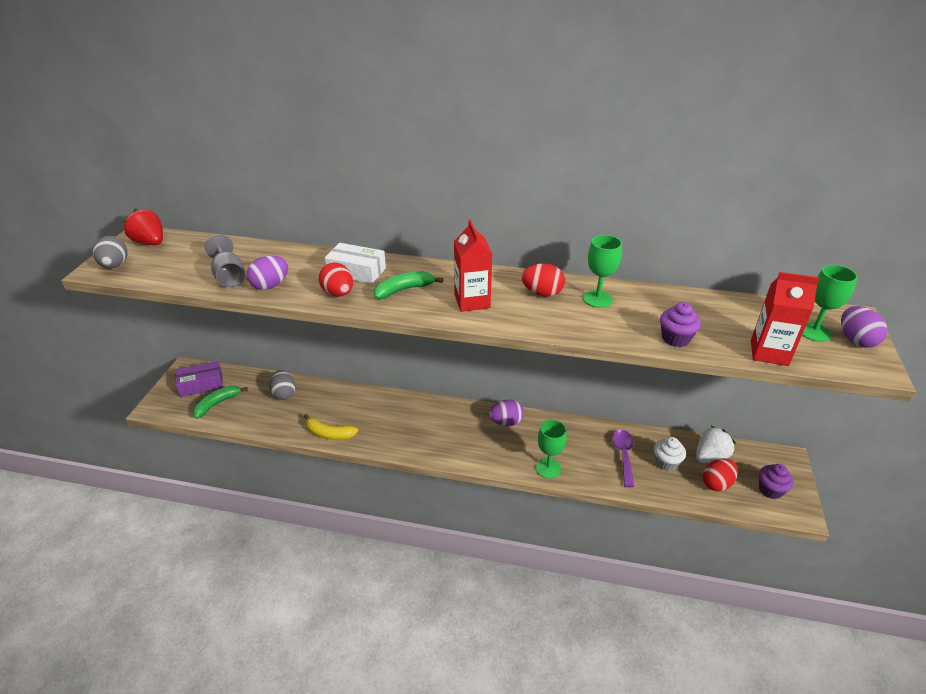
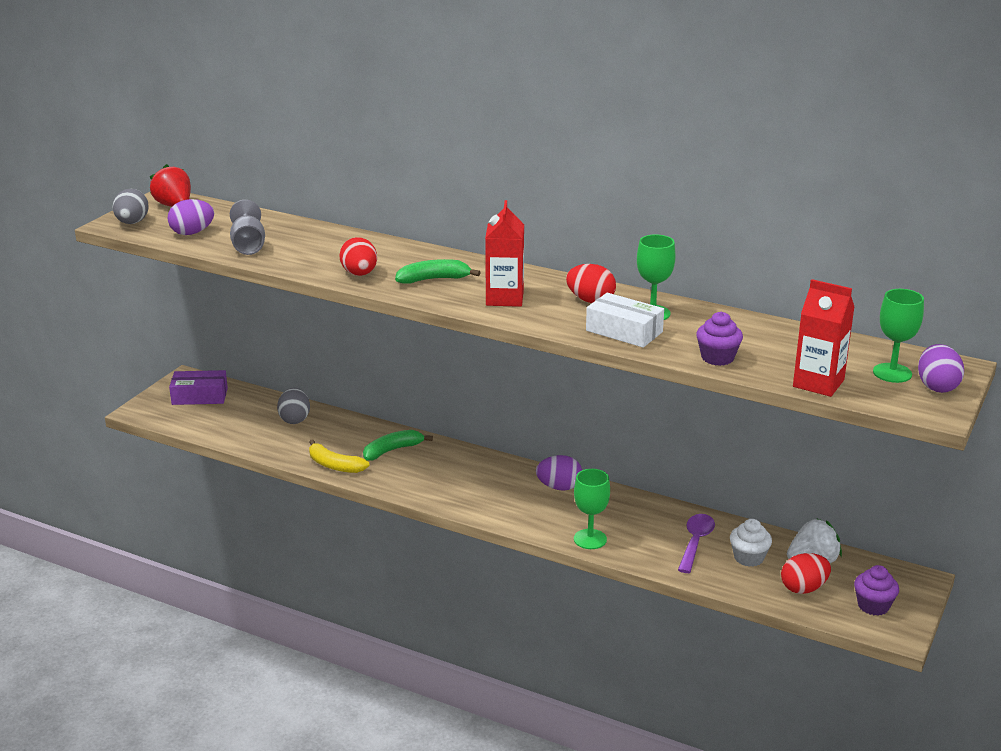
camera: 15 degrees right, 10 degrees down
green banana [192,386,248,419] -> green banana moved to [363,430,433,461]
purple egg [247,256,288,290] -> purple egg moved to [167,199,214,235]
white box [325,243,386,284] -> white box moved to [586,293,664,348]

